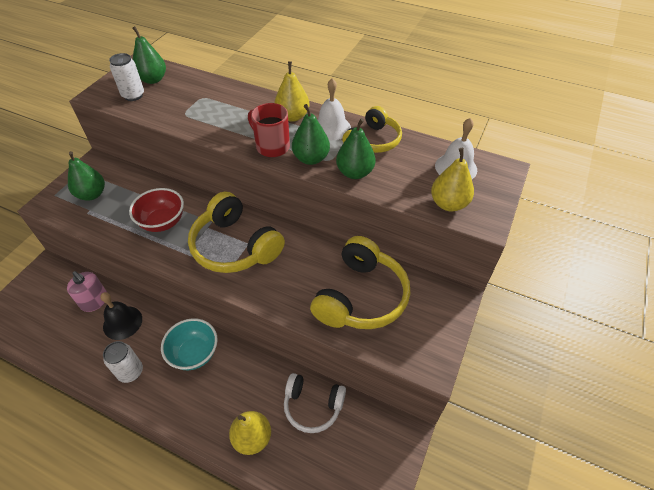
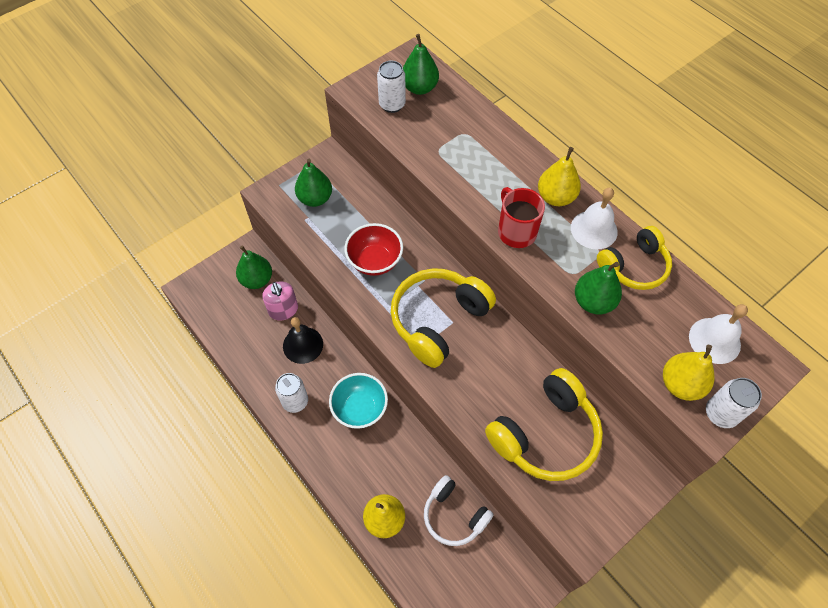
camera: 25 degrees right, 10 degrees up
yellow headphones [188,192,285,273] -> yellow headphones turned 60 degrees clockwise [391,268,496,368]
green pear [292,104,330,165] -> green pear moved to [236,245,272,289]
none -> white can [706,378,762,428]

